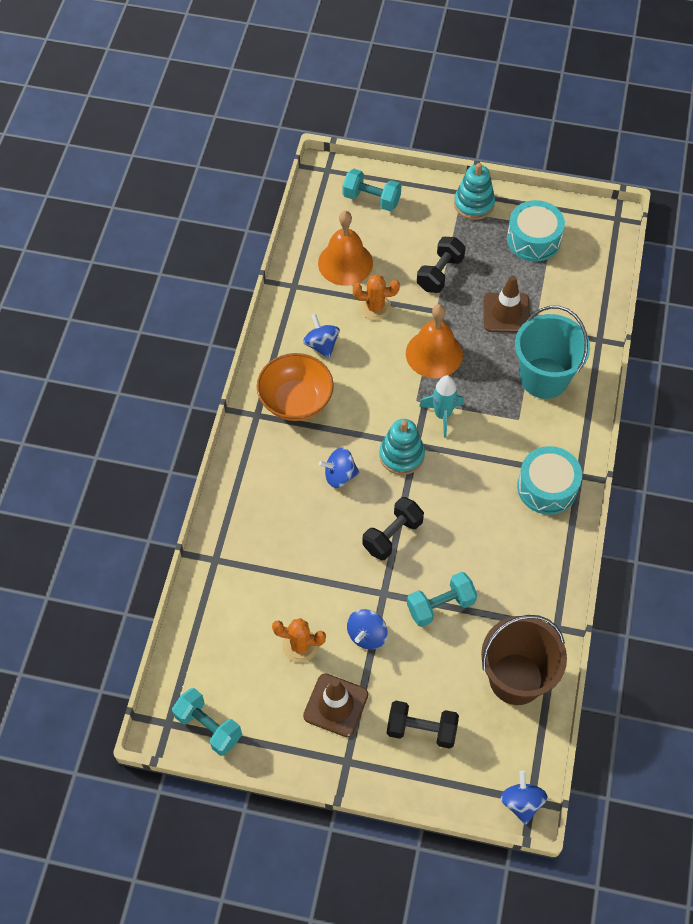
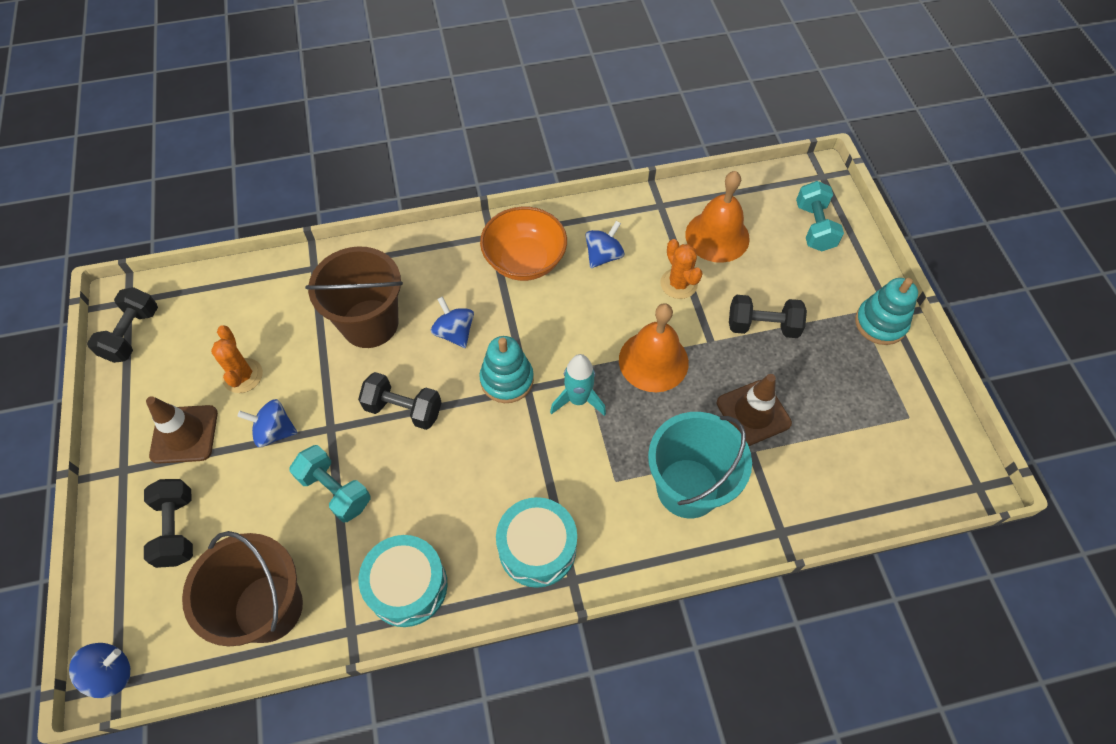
camera: 65 degrees right, 0 degrees up
turquoise dumbbell [172,688,242,756] -> black dumbbell [87,287,158,363]
turquoise drum [507,200,565,262] -> turquoise drum moved to [359,535,448,627]
none -> brown bucket [305,247,403,348]

